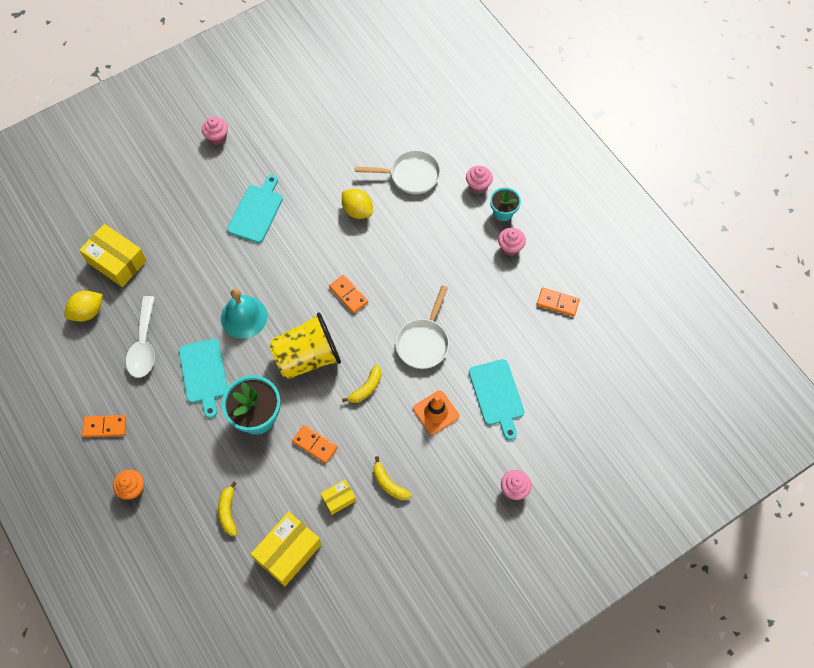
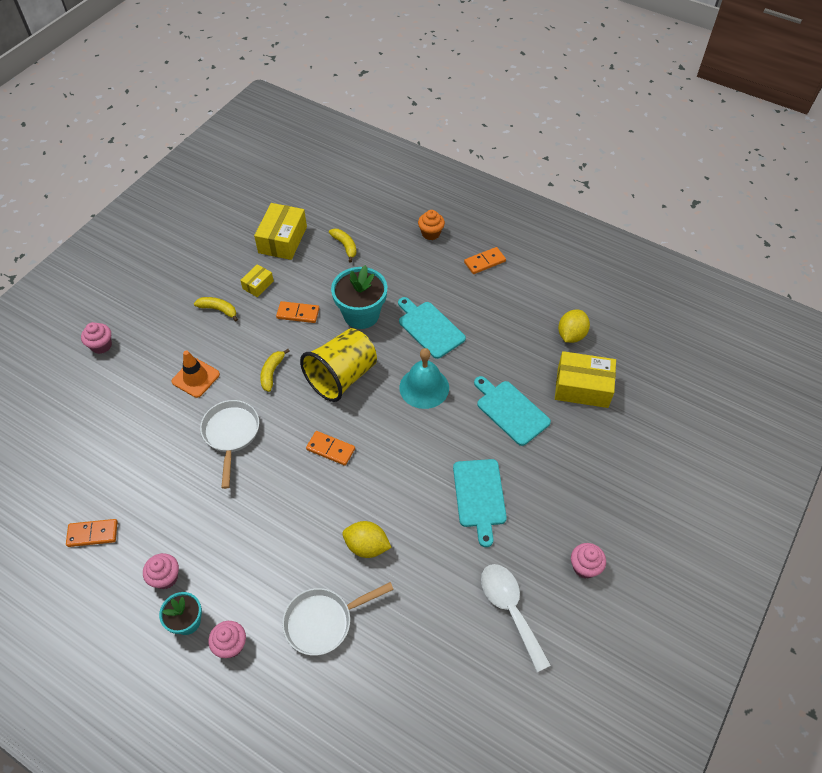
camera: 155 degrees right, 10 degrees down
white spoon [126,296,155,378] -> white spoon moved to [481,564,551,672]
turquoise cutting board [469,359,524,440] -> turquoise cutting board moved to [474,376,551,446]

